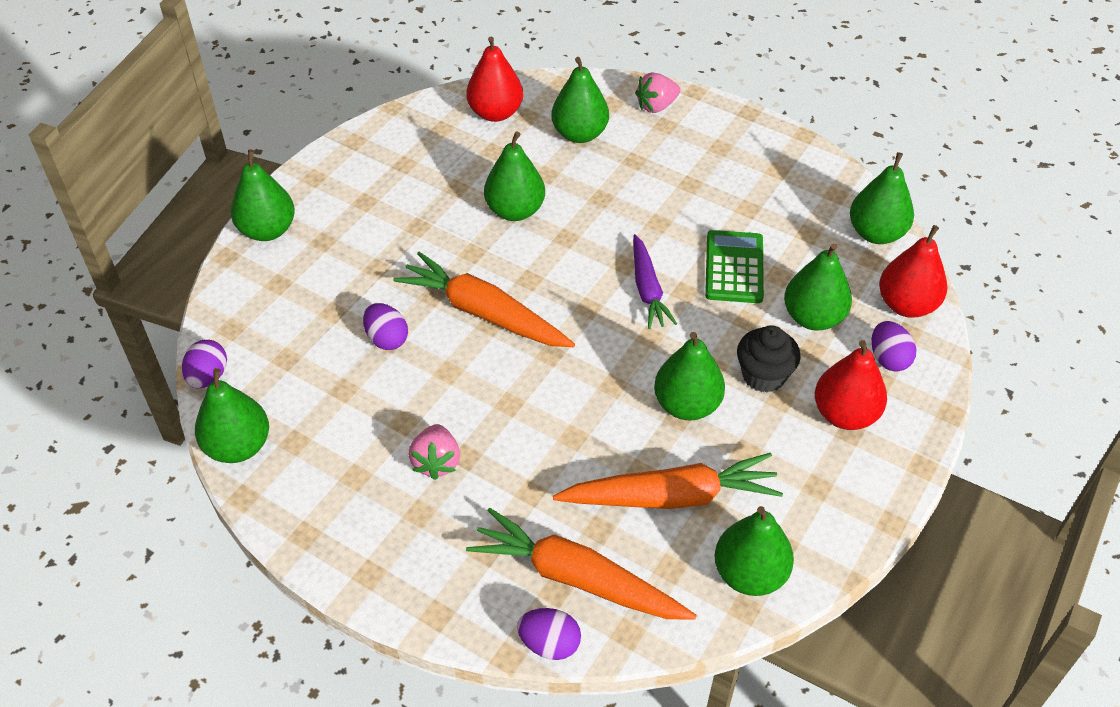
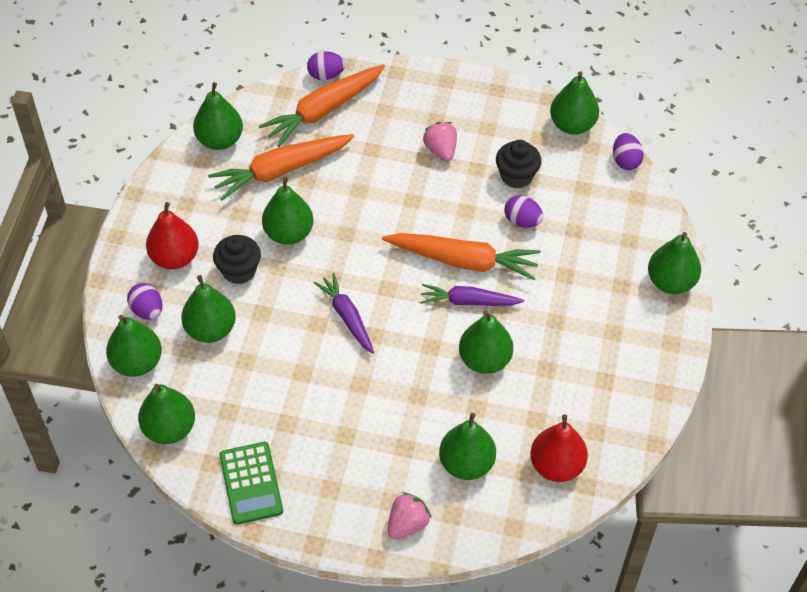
camera: 160 degrees right, 5 degrees up
orange carrot [466,508,697,620] -> orange carrot turned 135 degrees clockwise [259,64,385,147]
green calculator [705,230,764,303] -> green calculator moved to [219,442,283,525]
red pear [879,225,947,318] -> green pear [106,315,162,377]
none -> purple carrot [421,284,524,306]
none -> black cupcake [496,140,541,188]

